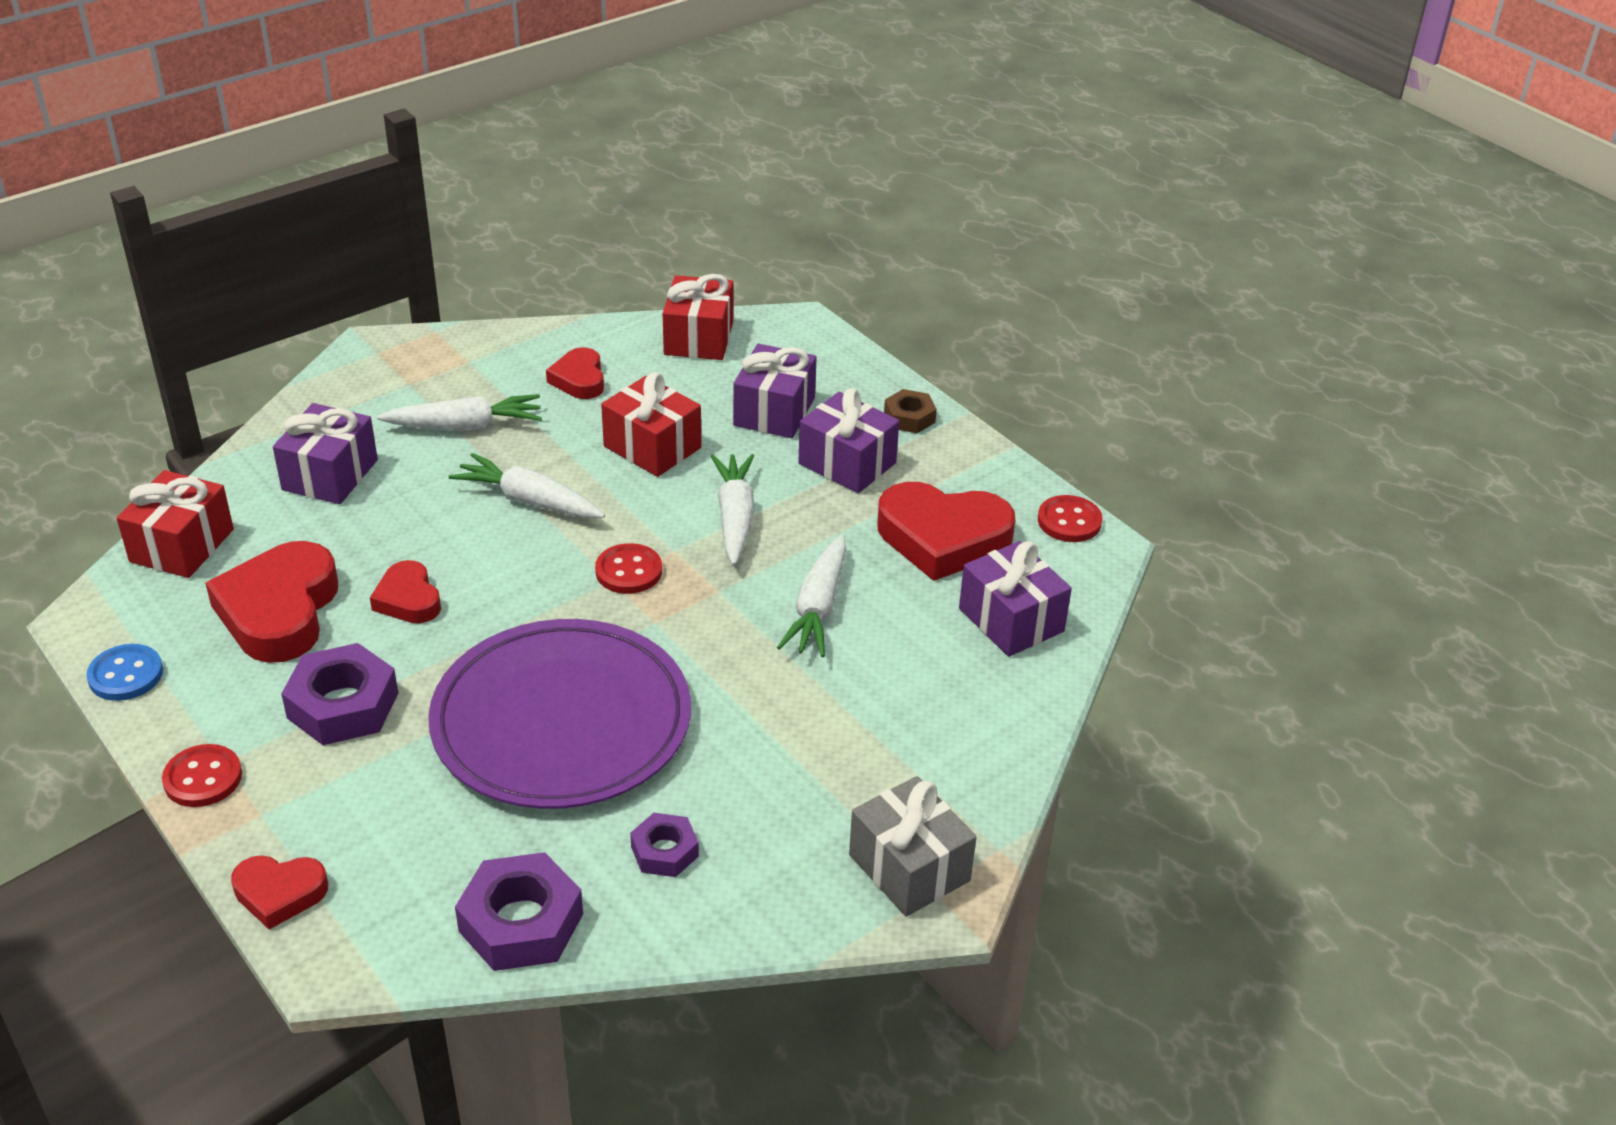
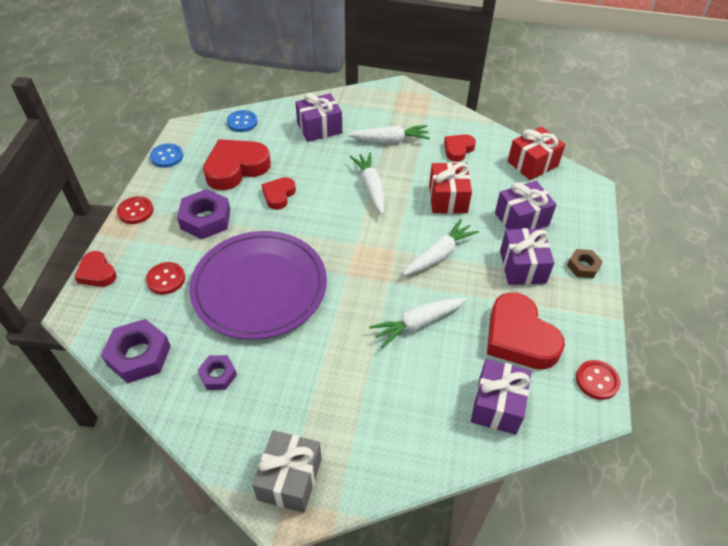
camera: 50 degrees right, 10 degrees up
red gift [117,470,234,578] -> blue button [227,110,258,132]
white carrot [377,394,542,430] -> white carrot turned 45 degrees counterclockwise [347,125,430,143]
red button [595,543,662,594] -> red button moved to [146,262,185,295]

